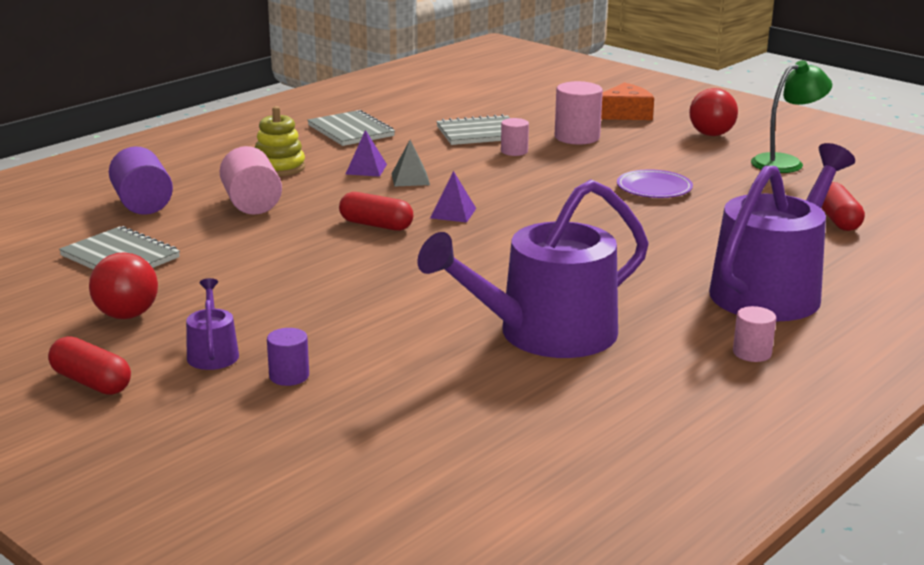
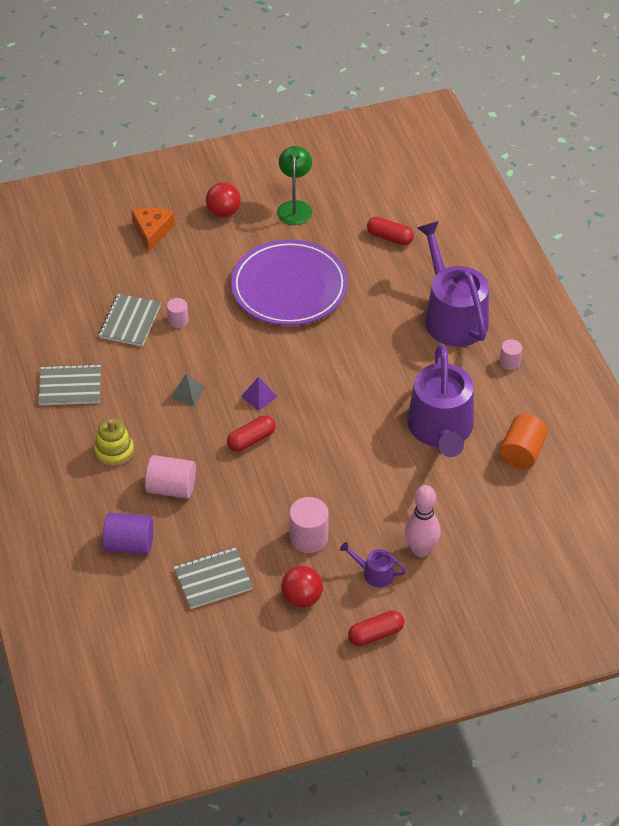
camera: 60 degrees left, 25 degrees up
purple cylinder [267,328,309,386] -> pink bowling pin [405,485,440,557]
purple pyramid [346,130,387,177] -> none
pink cylinder [555,81,603,145] -> pink cylinder moved to [289,497,329,553]
purple plate [617,169,693,198] -> purple plate [231,239,348,326], size x2.27
none -> orange cylinder [500,414,548,469]

